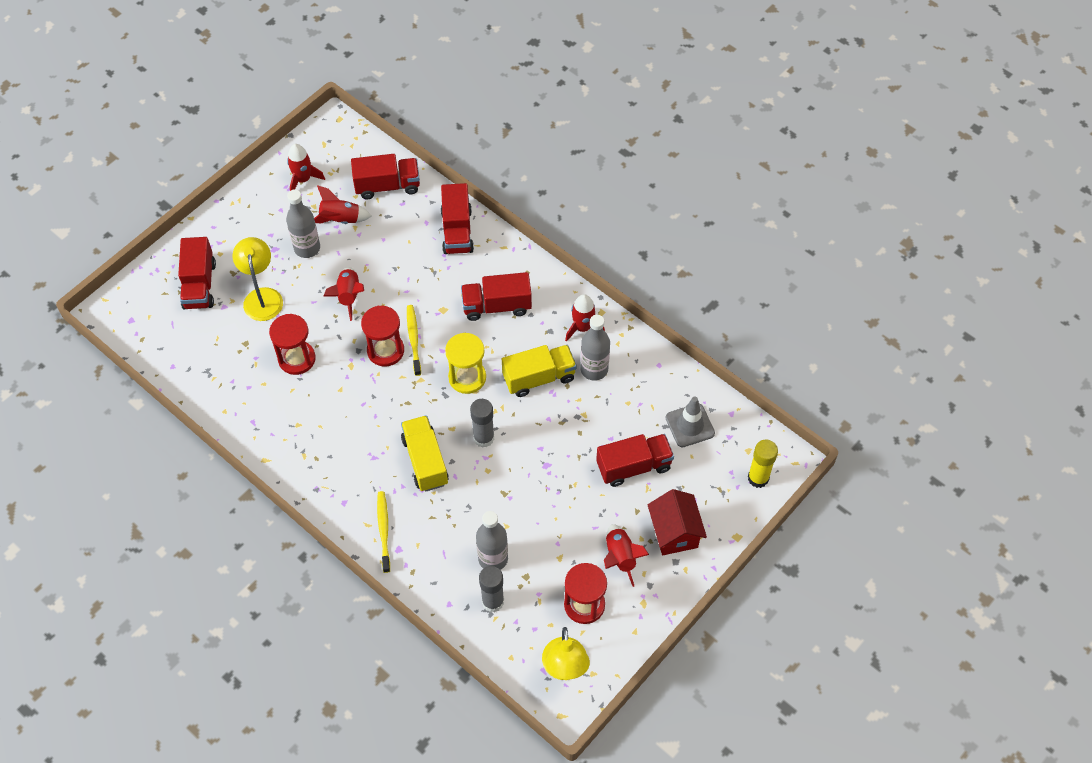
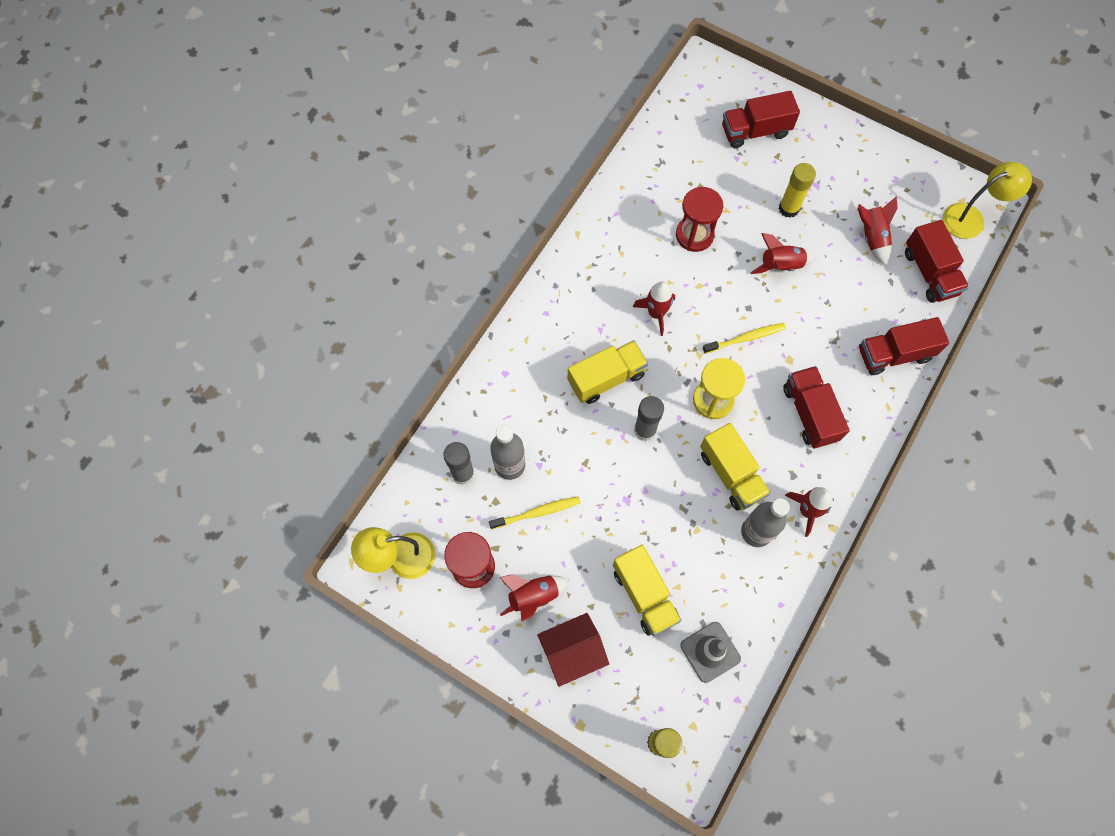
camera: 80 degrees right, 10 degrees up
yellow lamp [232,237,283,321] -> yellow lamp moved to [943,162,1032,239]
grey bottle [286,190,320,258] -> none
red rocket [287,144,325,191] -> red rocket moved to [633,282,675,336]
red hourglass [361,306,404,367] -> none
yellow toothbrush [377,491,390,573] -> yellow toothbrush moved to [489,496,581,529]
red truck [596,434,674,487] -> yellow truck [613,545,682,636]
none -> yellow glue stick [779,163,816,218]

